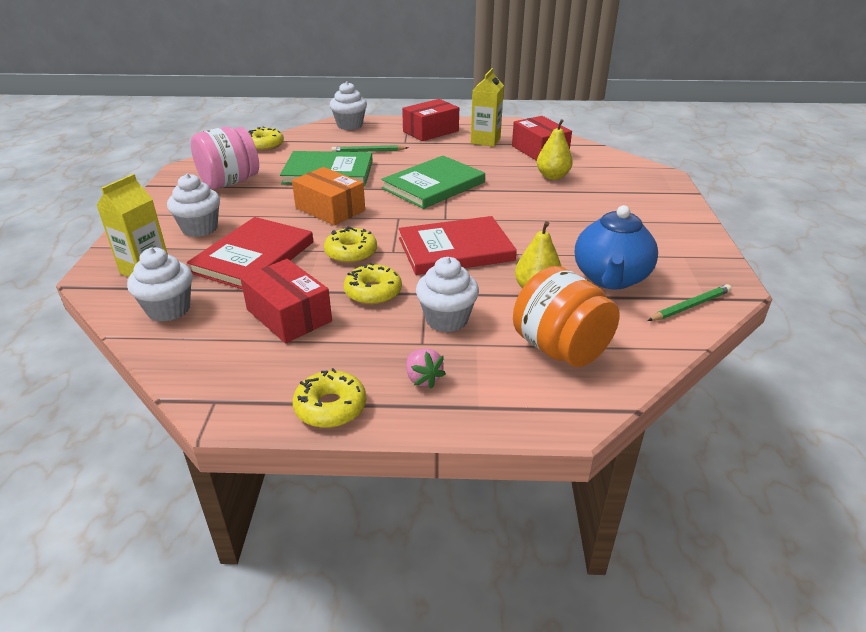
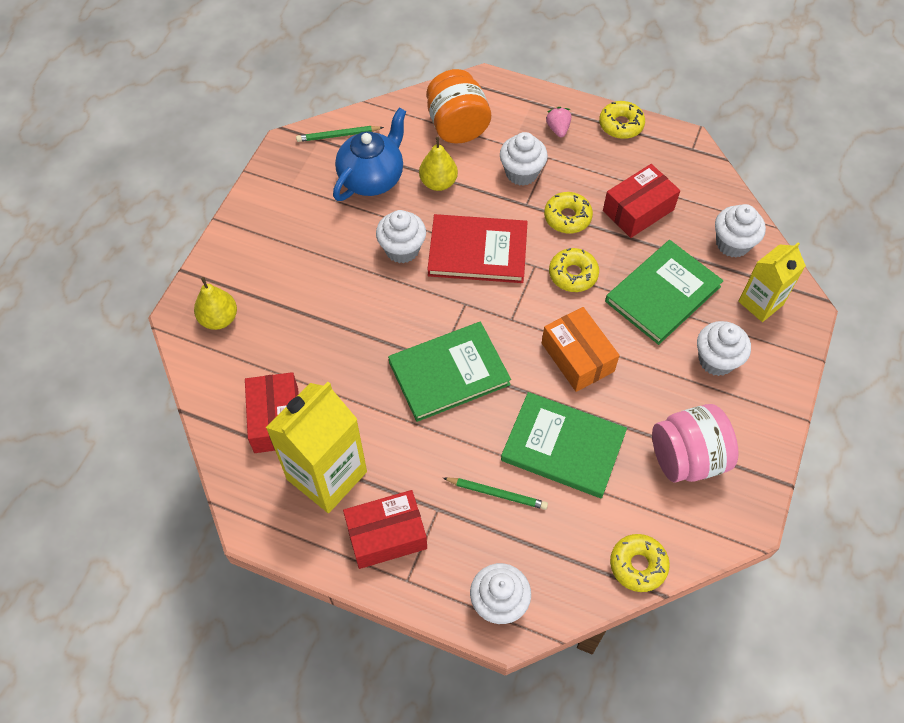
camera: 160 degrees left, 25 degrees up
red book [187,217,313,290] -> green book [605,240,723,345]
red box [240,259,332,343] -> red box turned 75 degrees clockwise [603,164,680,238]
yellow carton [471,68,504,147] -> yellow carton [266,382,367,513], size x1.63
yellow pear [537,119,573,180] -> yellow pear moved to [194,277,237,330]
none -> white cupcake [376,210,426,264]

